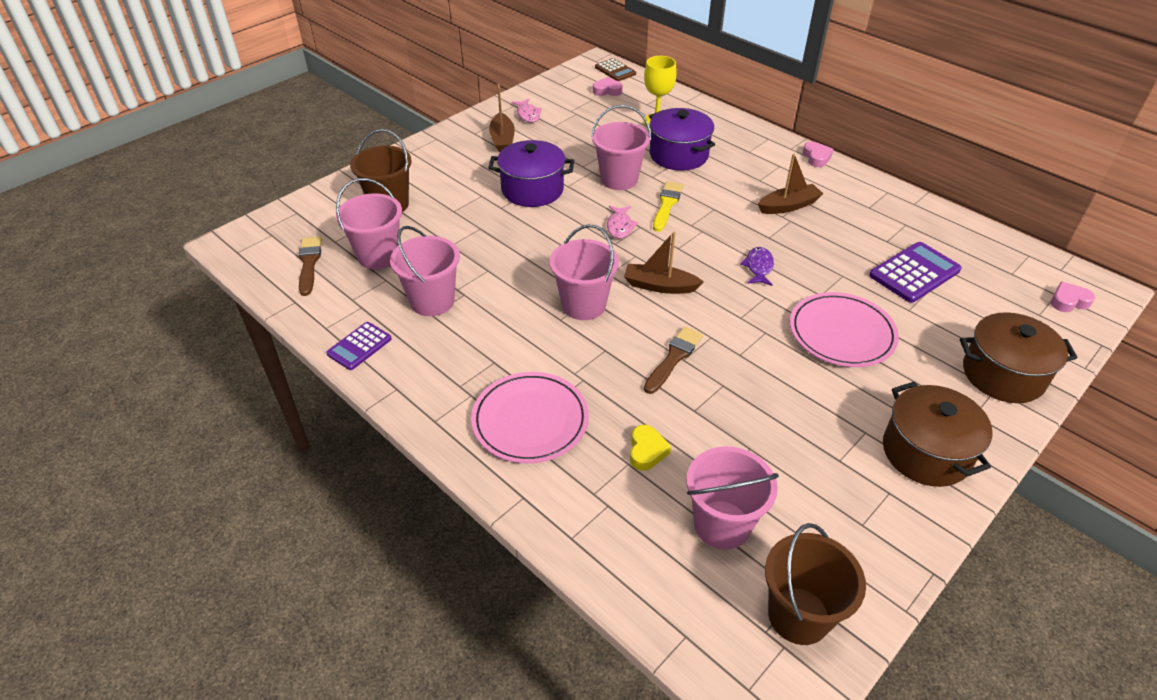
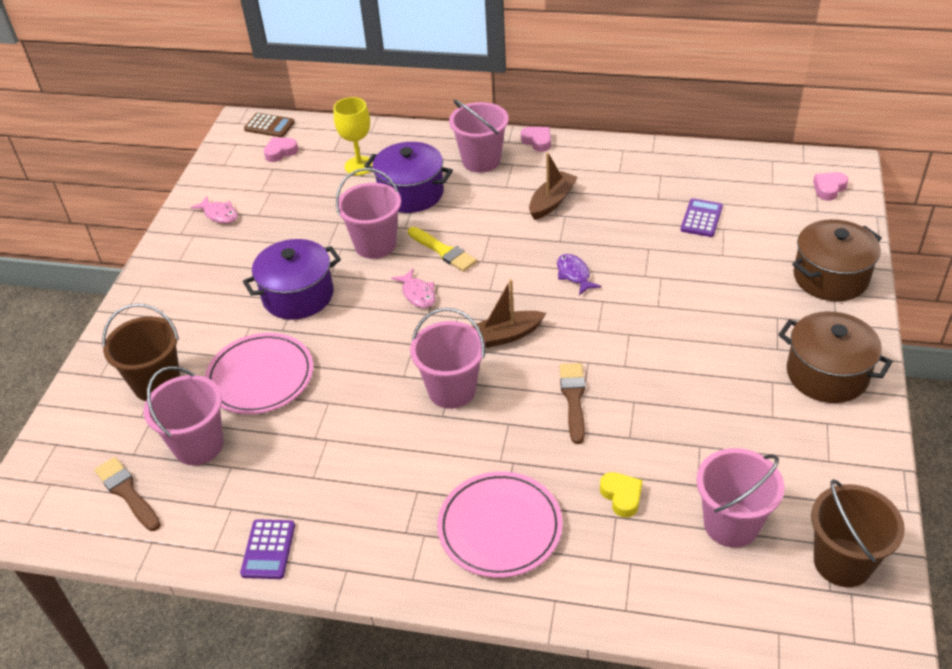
camera: 30 degrees left, 0 degrees up
pink bucket [390,226,460,316] -> pink bucket moved to [449,100,509,173]
brown boat [489,84,515,152] -> none
yellow brush [653,181,683,232] -> yellow brush turned 150 degrees clockwise [408,227,477,272]
pink plate [790,292,899,367] -> pink plate moved to [205,333,313,414]
purple calculator [869,242,962,303] -> purple calculator [681,198,723,237], size x0.63

